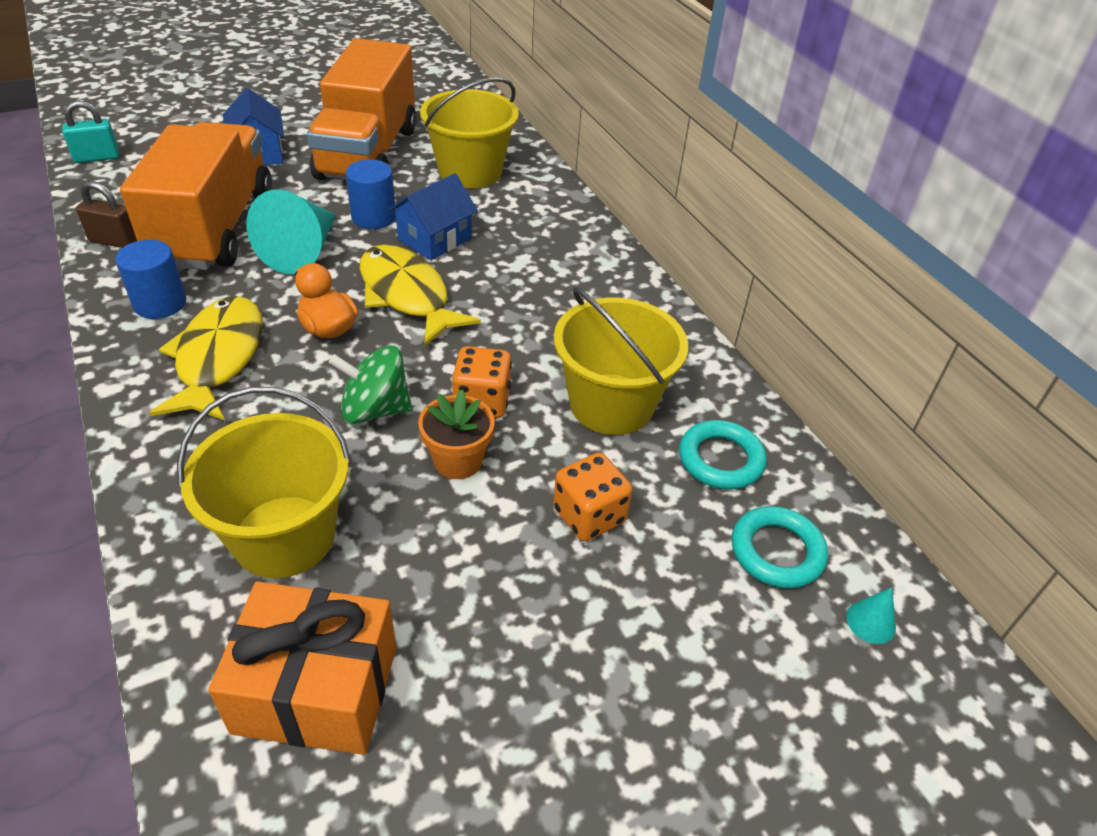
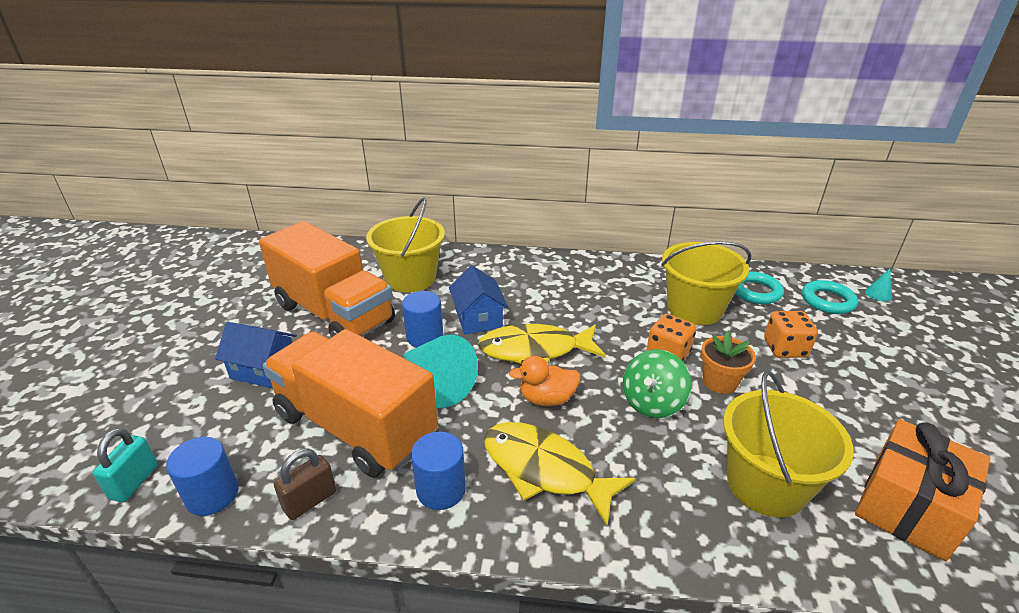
camera: 55 degrees left, 10 degrees down
none -> blue cylinder [166,437,239,516]

